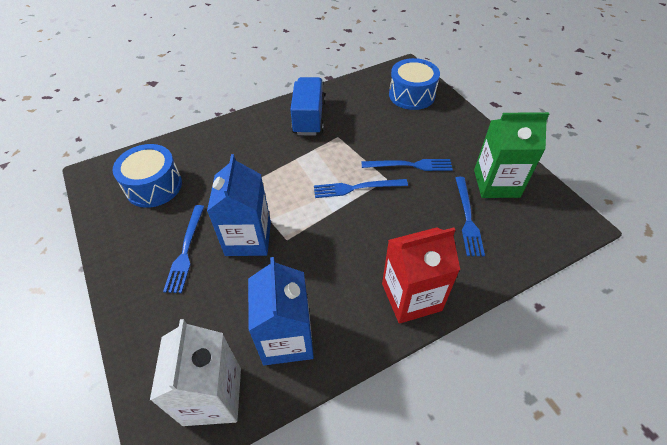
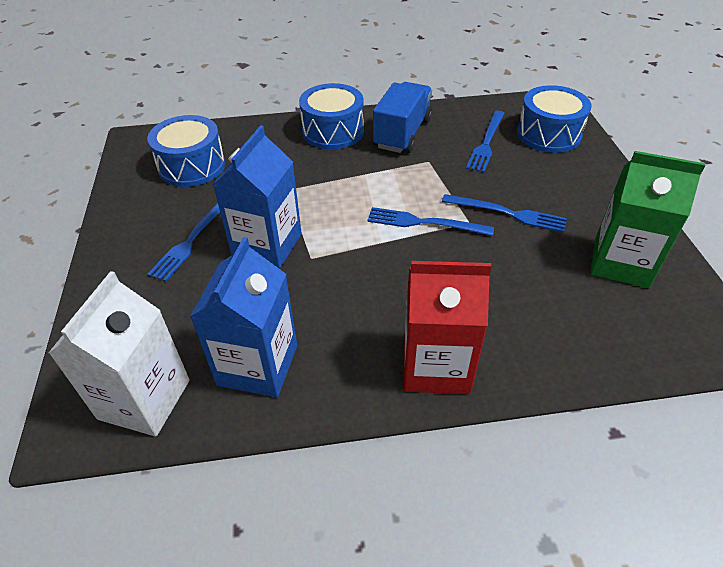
camera: 20 degrees right, 5 degrees down
blue fork [455,177,485,256] -> blue fork moved to [466,111,505,173]
none -> blue drum [299,83,364,150]

